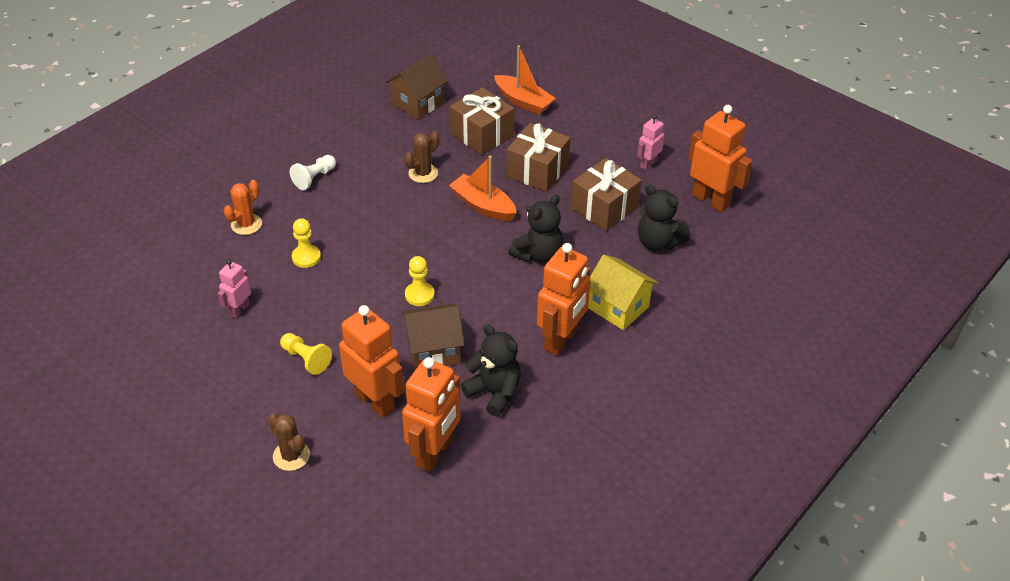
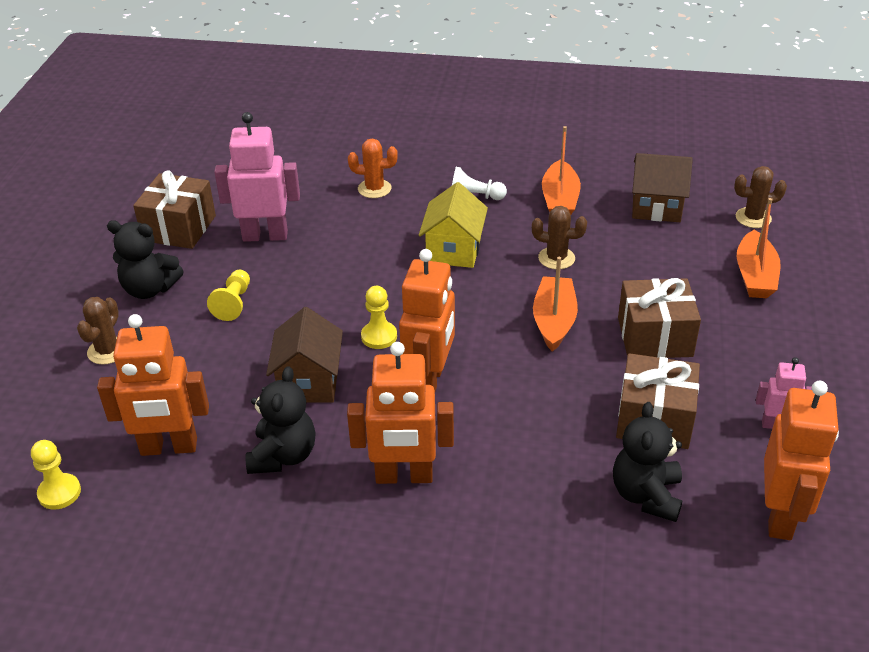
camera: 60 degrees right, 5 degrees down
pink robot [218,260,251,318] -> pink robot [214,112,300,242], size x1.86
yellow pawn [292,218,321,268] -> yellow pawn moved to [31,440,81,510]
orange robot [339,305,404,418] -> orange robot moved to [399,249,455,391]
brown house [402,304,465,370] -> brown house turned 45 degrees clockwise [266,307,343,403]
brown gift [450,87,514,155] -> brown gift moved to [133,170,216,249]
black teddy bear [508,195,563,263] -> black teddy bear moved to [107,220,183,299]
yellow house [588,255,658,330] -> yellow house moved to [419,182,488,268]
none -> orange boat [542,126,581,214]
none -> brown cactus [734,166,787,228]

